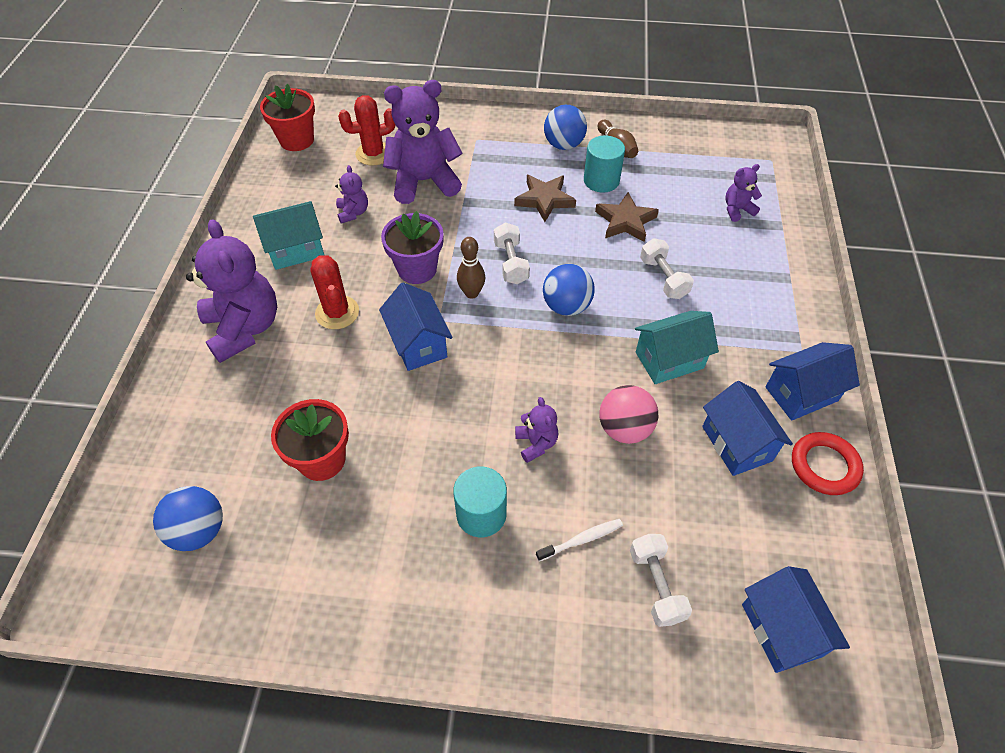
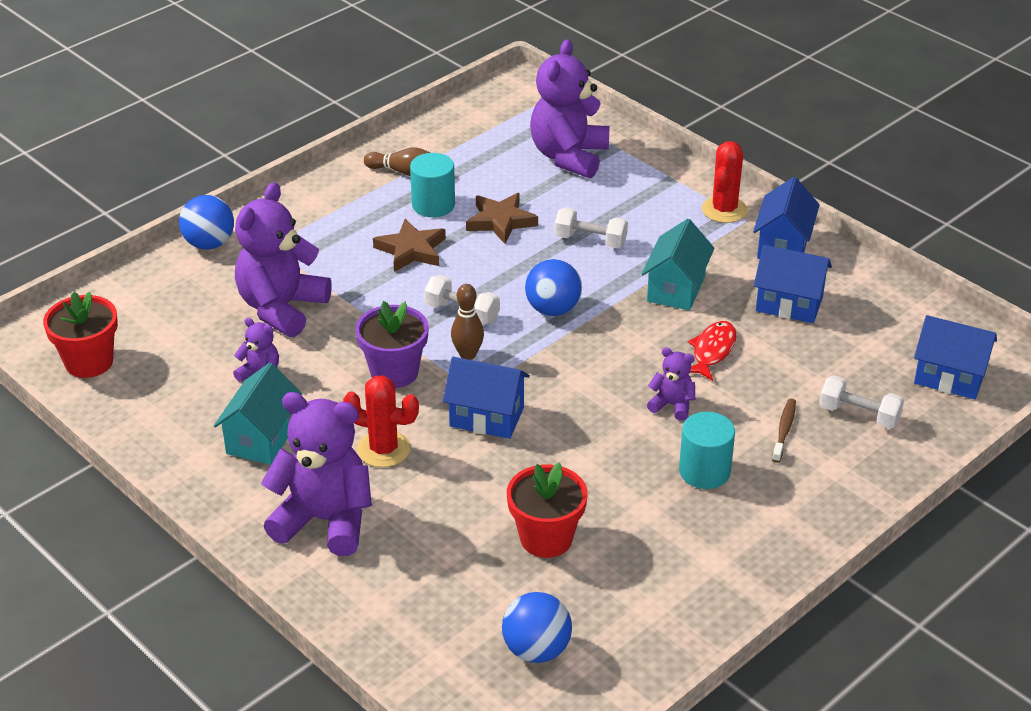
camera: 50 degrees left, 15 degrees down
red cactus [338,95,396,165] -> red cactus moved to [702,141,748,223]
white toothbrush [536,519,623,562] -> brown toothbrush [772,399,796,463]
blue ball [544,105,587,150] -> blue ball moved to [179,195,234,249]
pink ball [599,385,658,444] -> red fish [688,321,737,381]
purple teddy bear [725,164,762,222] -> purple teddy bear [530,39,609,178], size x2.13
red ring [792,432,864,495] -> none

